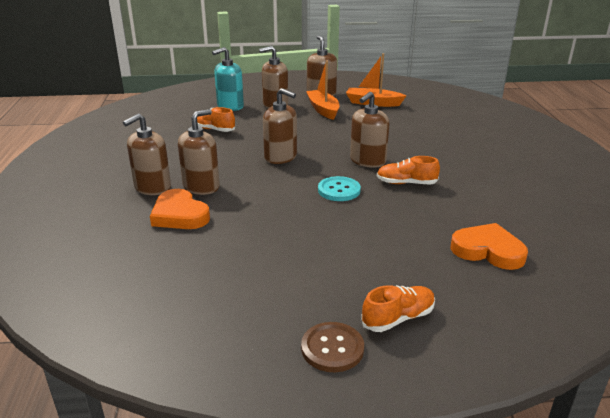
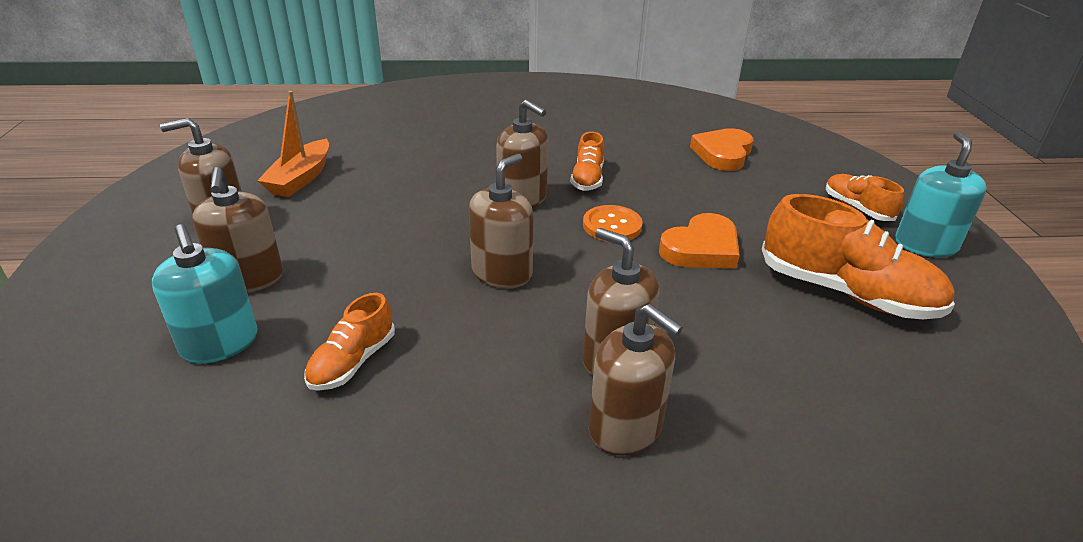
camera: 90 degrees left, 5 degrees up
orange heart [150,189,210,229] -> orange heart moved to [659,213,740,268]
brown button [301,322,364,372] -> turquoise soap dispenser [895,132,987,257]
orange boat [306,60,339,120] -> none
turquoise button [318,176,361,201] -> orange button [583,205,643,242]
none -> orange shoe [762,194,955,319]

